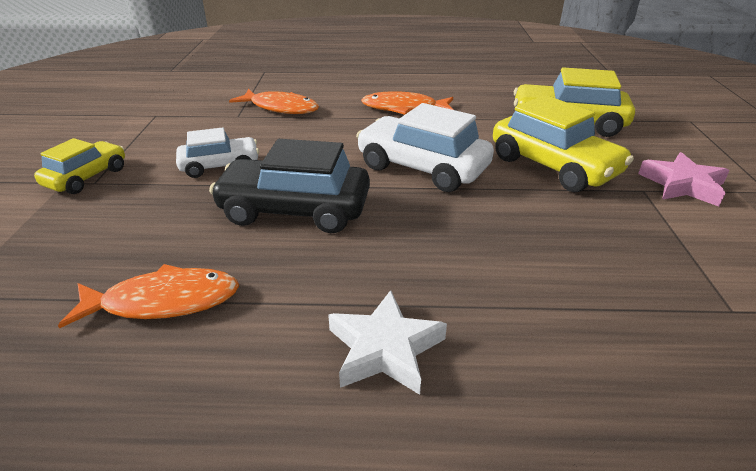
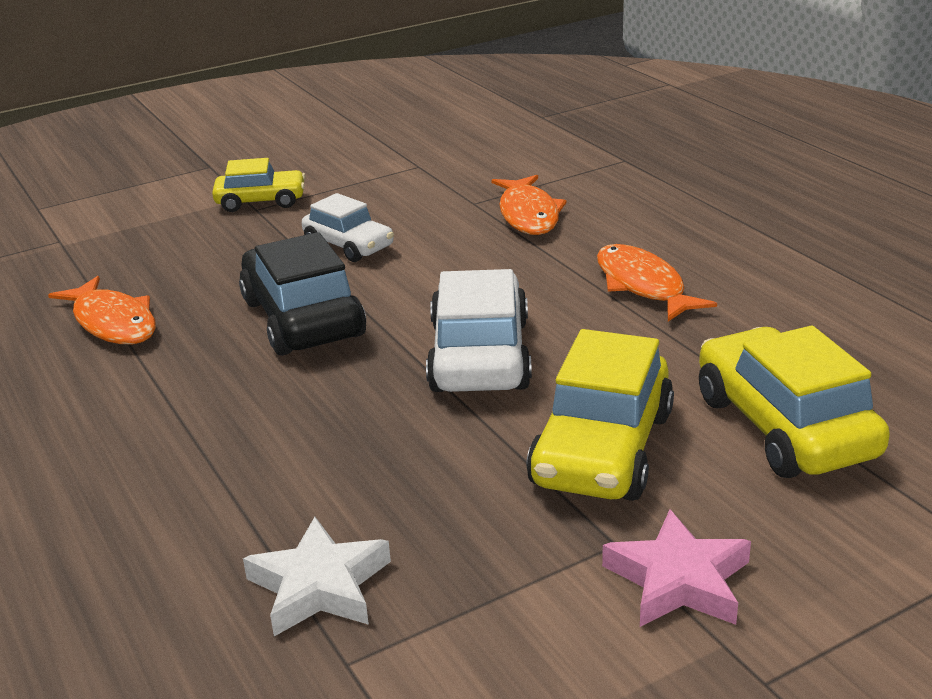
camera: 60 degrees right, 5 degrees down
white star [328,290,447,395] -> white star moved to [243,517,391,636]

